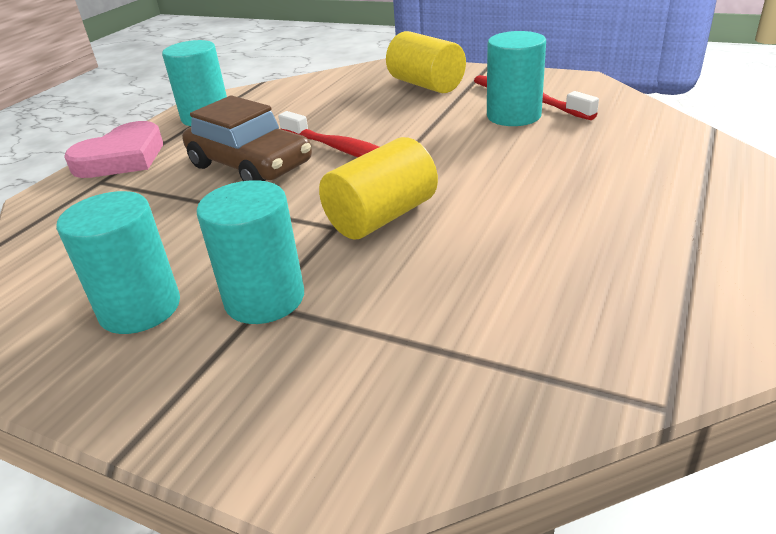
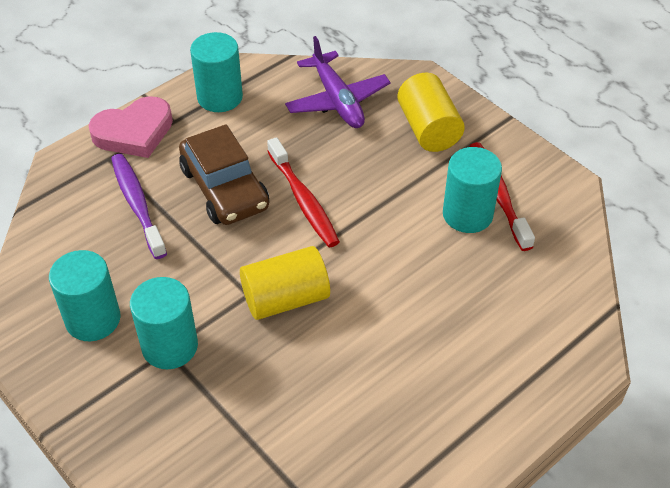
camera: 20 degrees right, 15 degrees up
none -> purple toothbrush [111,154,167,259]
none -> purple plane [285,36,391,128]

